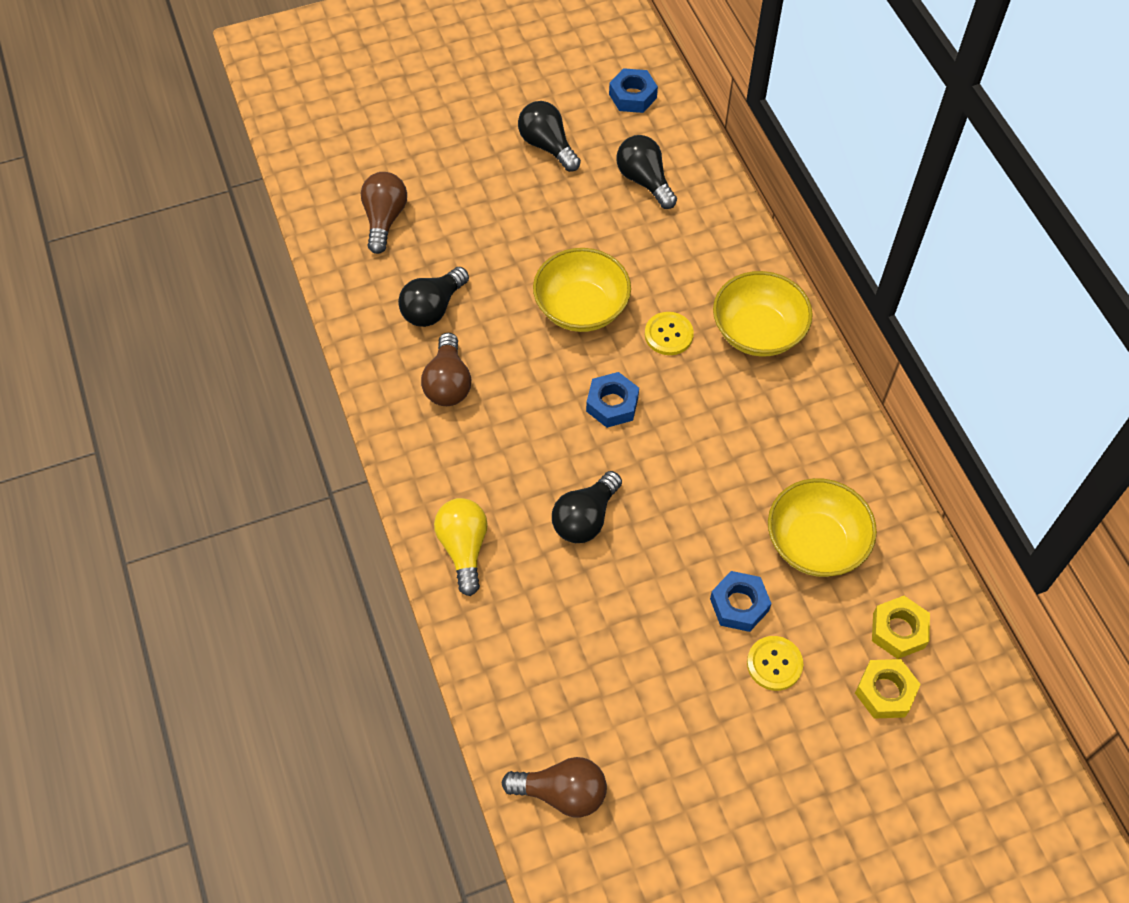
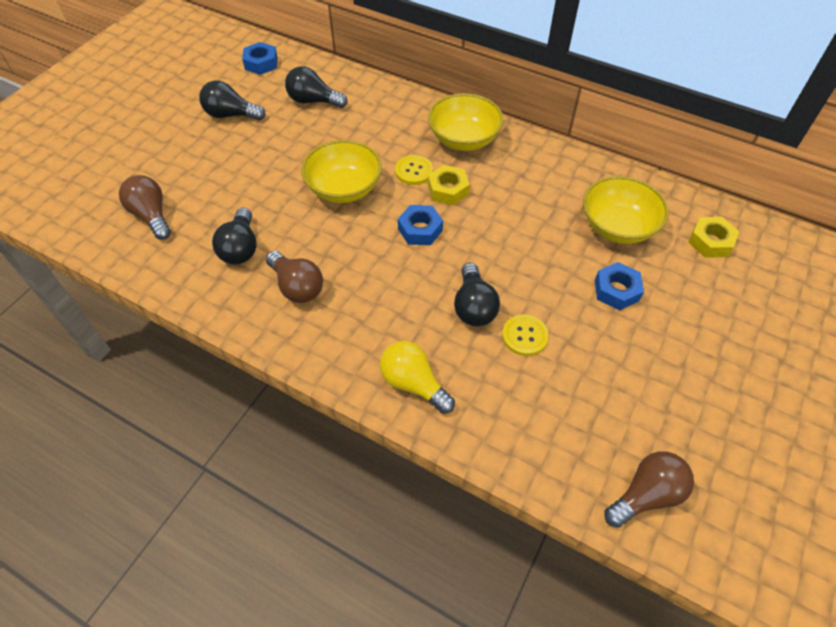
camera: 40 degrees left, 5 degrees down
yellow button [747,636,803,691] -> yellow button moved to [502,315,549,356]
yellow nut [855,659,921,719] -> yellow nut moved to [428,165,470,205]

